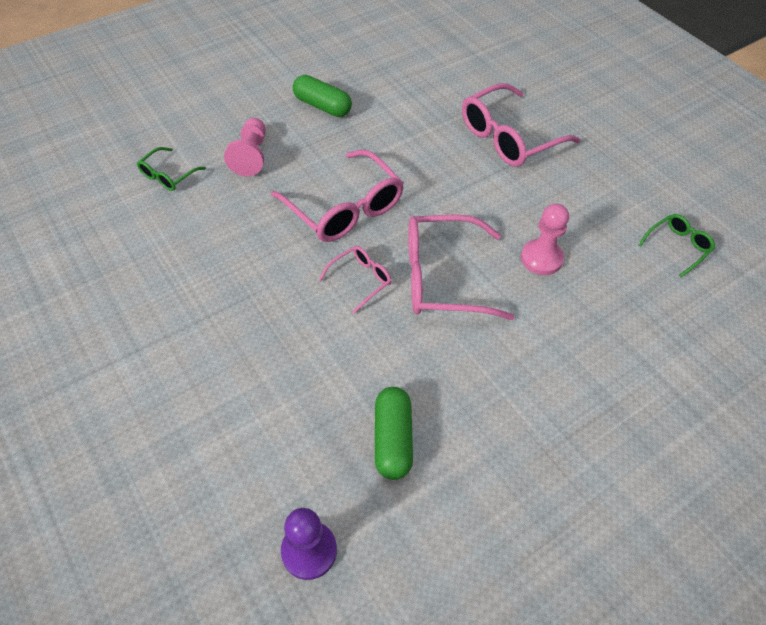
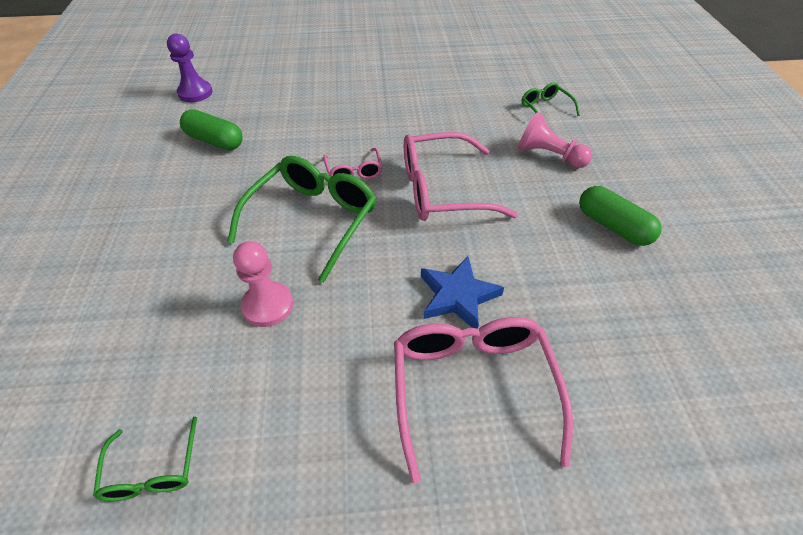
camera: 120 degrees right, 5 degrees down
green capsule [293,75,352,117] -> green capsule turned 75 degrees clockwise [579,186,662,246]
pink glasses [408,214,515,320] -> green glasses [227,156,376,283]
none -> blue star [421,256,504,329]

